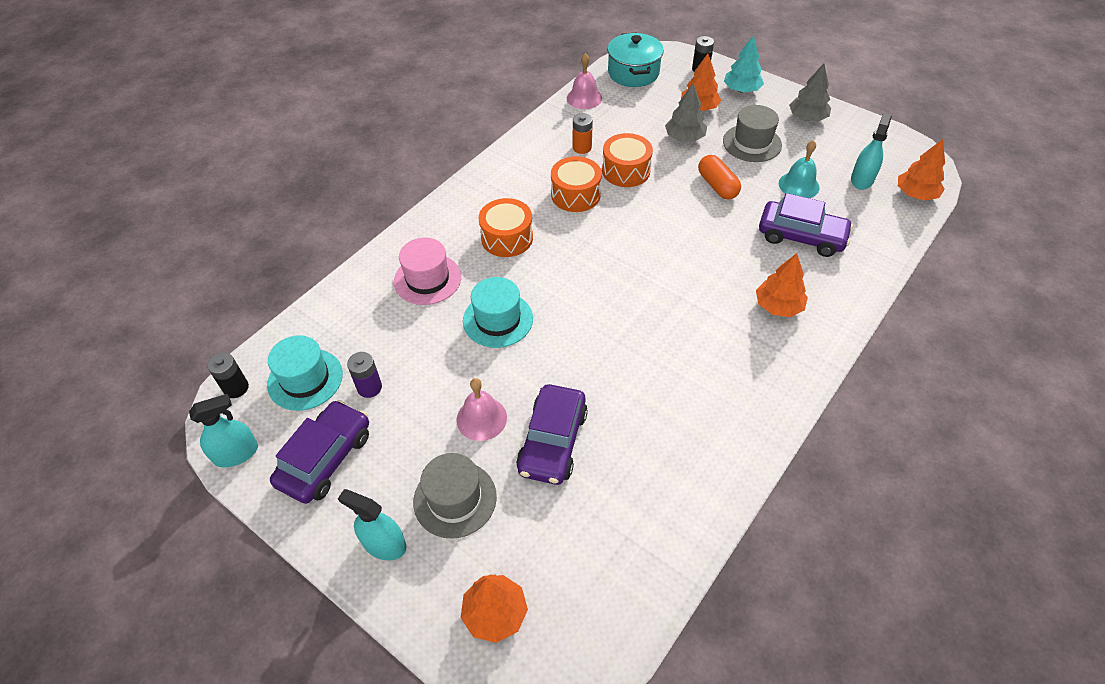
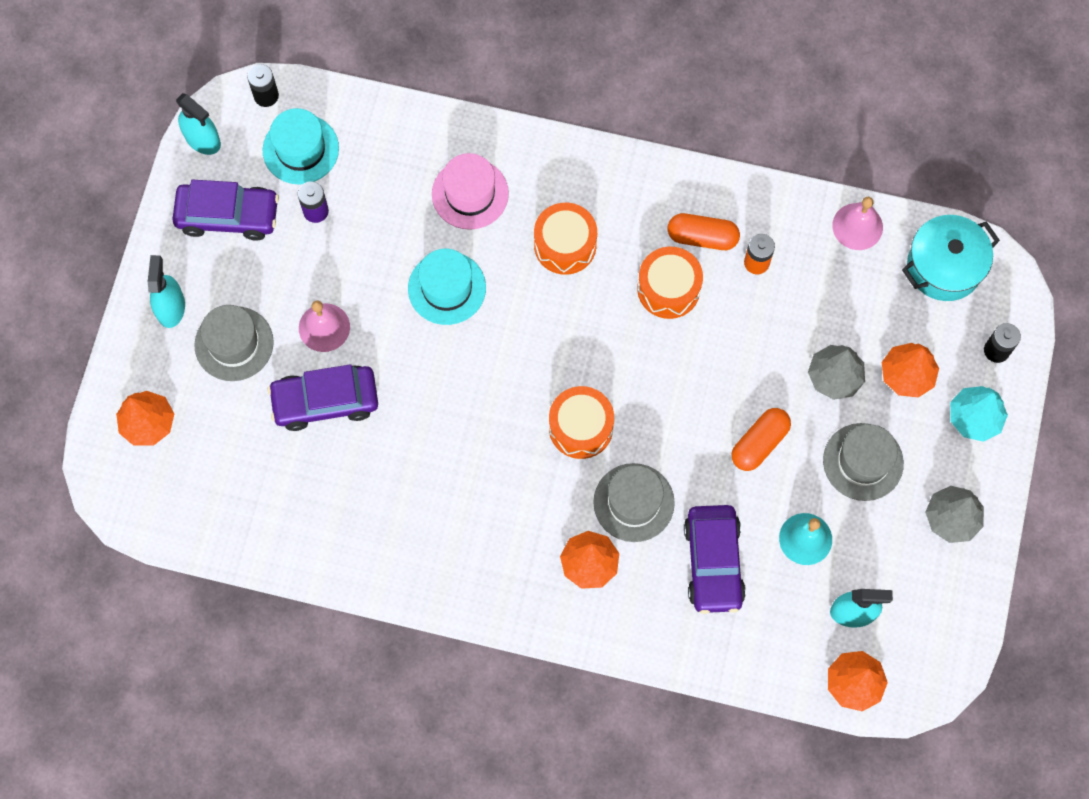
camera: 65 degrees right, 20 degrees up
orange drum [602,133,653,187] -> orange drum moved to [549,386,614,459]
none -> grey hat [593,463,675,542]
none -> orange capsule [668,213,740,250]

